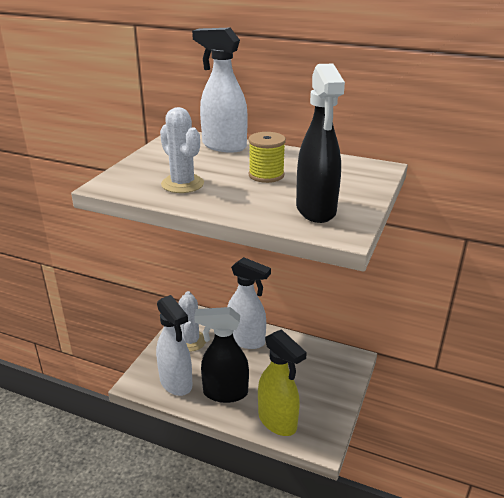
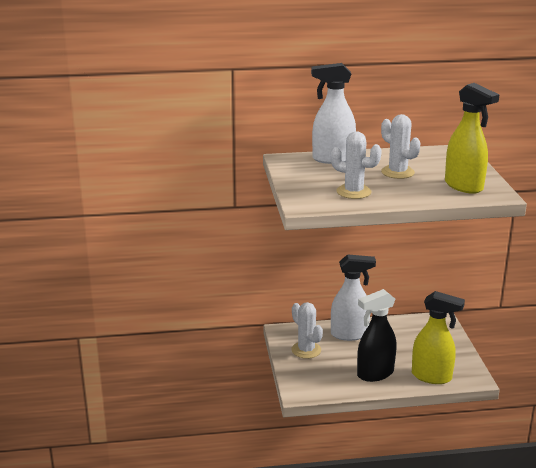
camera: 30 degrees left, 5 degrees down
white spray bottle [156,295,192,396] -> none
yellow spool [249,132,286,183] -> white cactus [381,114,421,179]
black spray bottle [296,64,345,223] -> yellow spray bottle [445,83,499,194]

